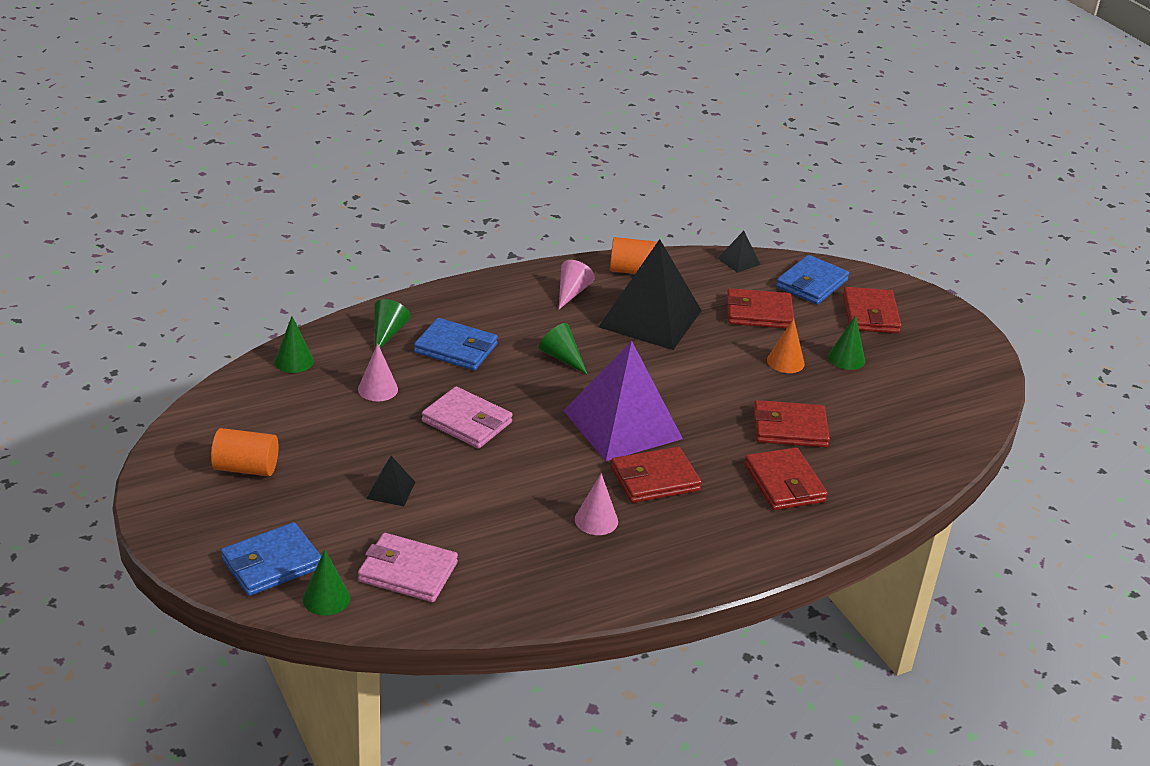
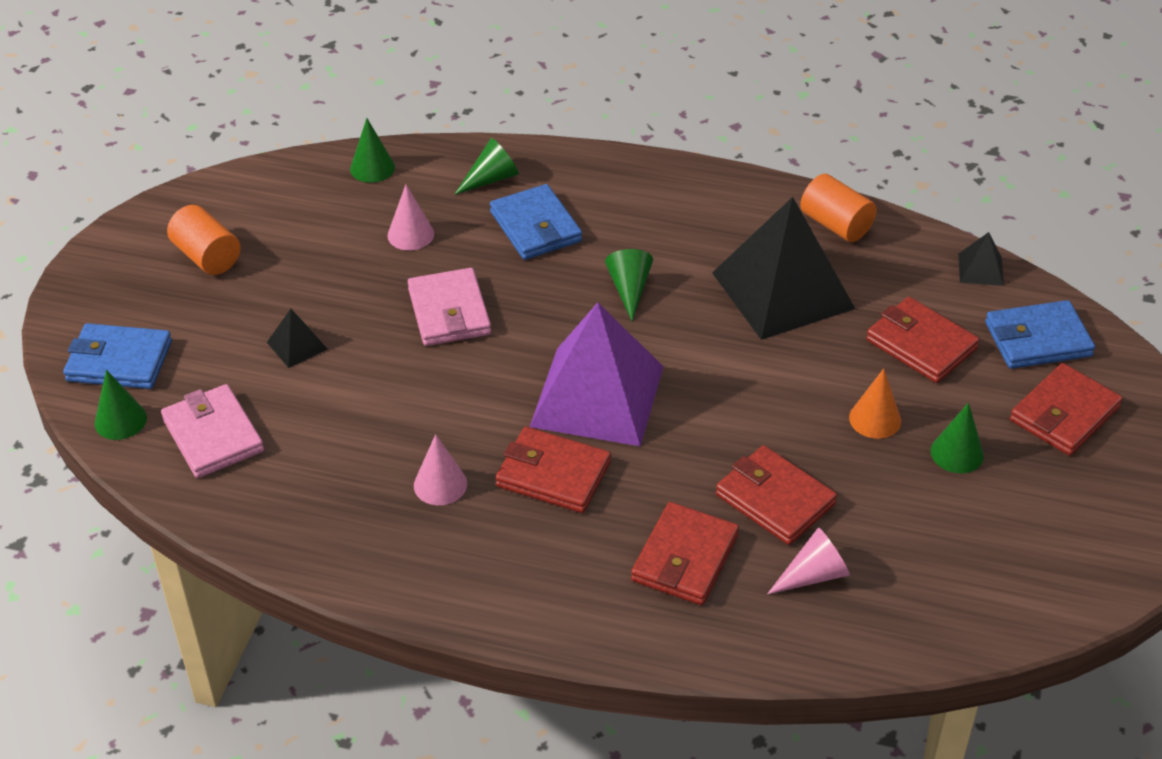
camera: 45 degrees right, 10 degrees up
pink cone [559,260,595,309] -> pink cone moved to [767,528,850,594]

